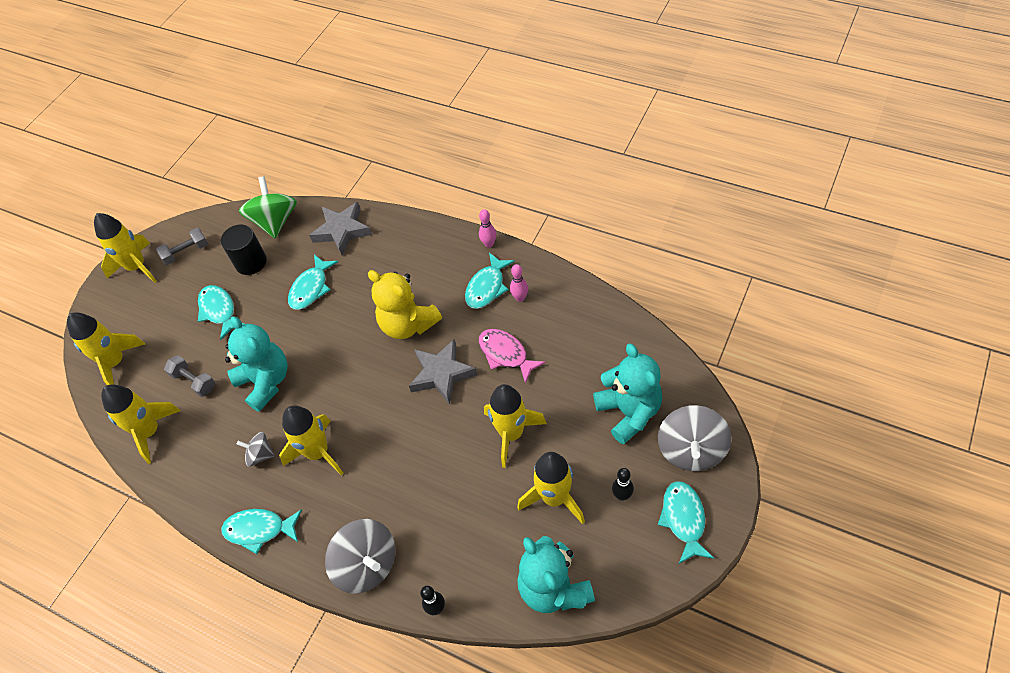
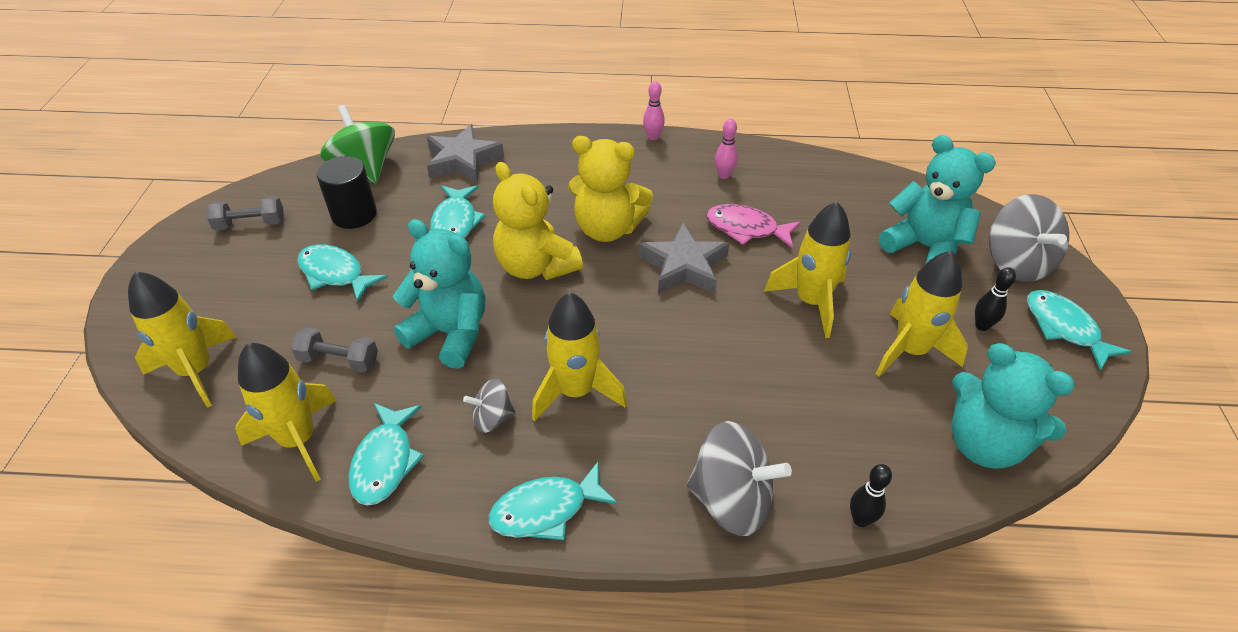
camera: 30 degrees left, 10 degrees down
yellow rocket [94,213,157,283] -> none
grey dumbbell [156,228,208,265] -> grey dumbbell turned 45 degrees clockwise [207,196,284,230]
turquoise fish [465,253,515,309] -> turquoise fish moved to [349,403,424,506]
none -> yellow teddy bear [493,162,583,280]

